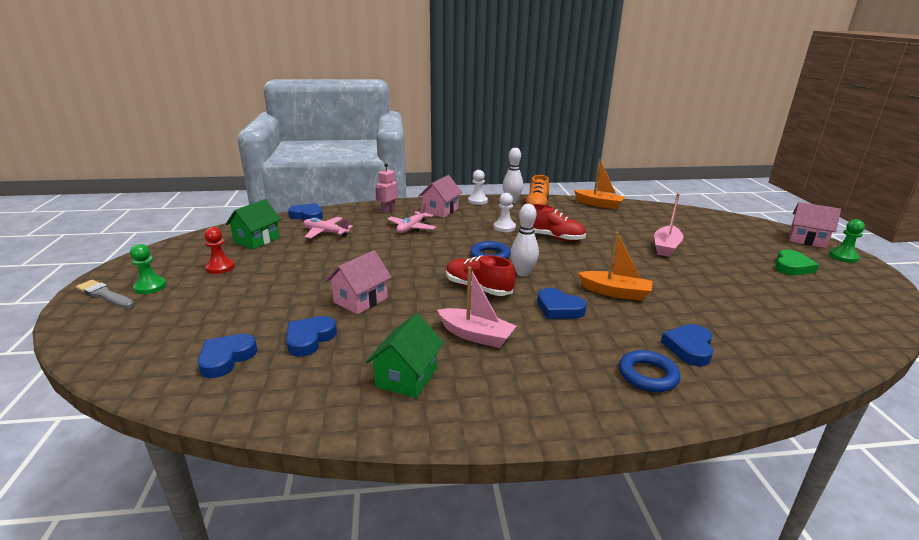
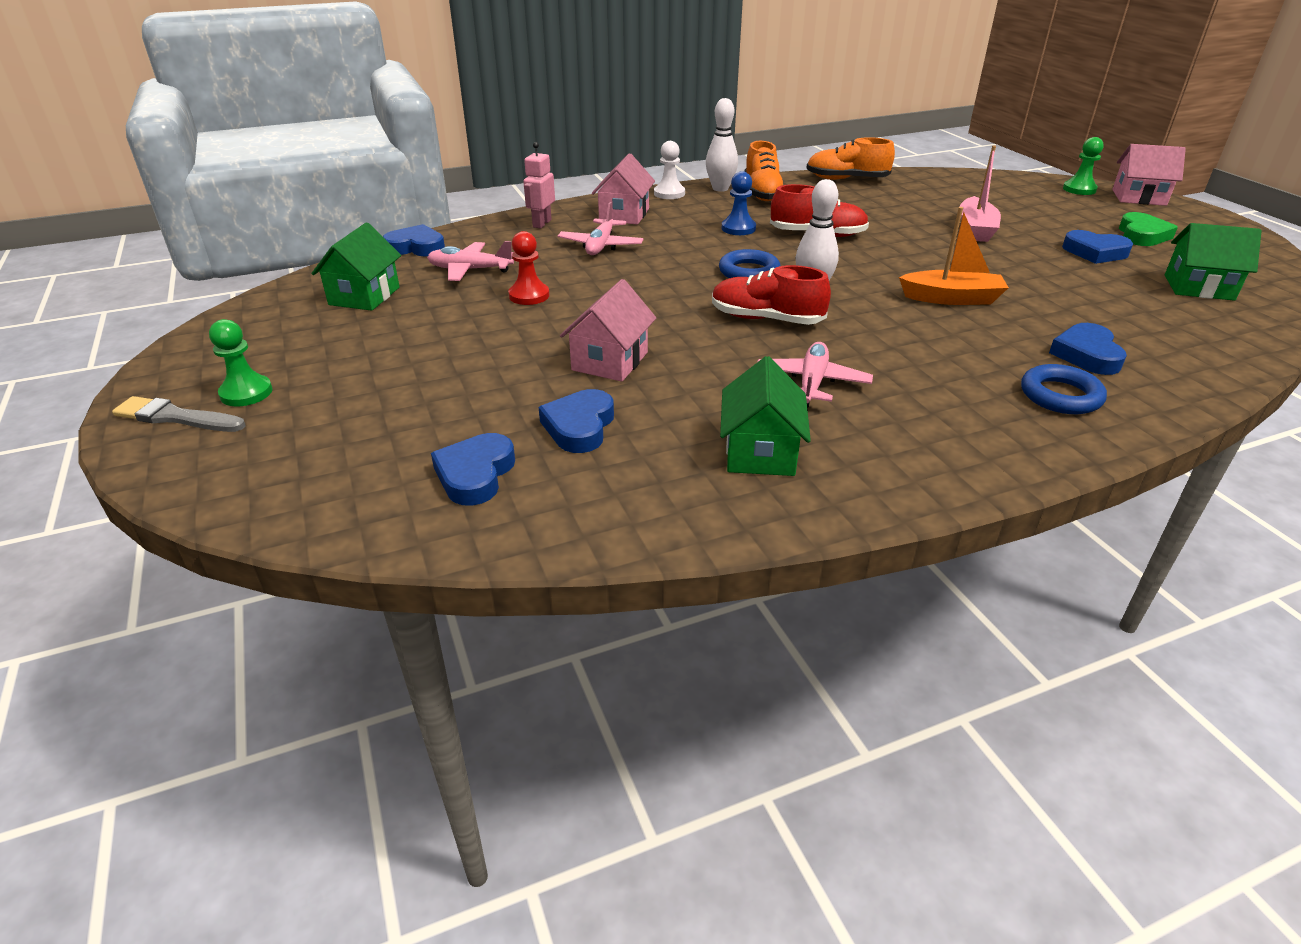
camera: 15 degrees left, 10 degrees up
red pawn [204,227,235,274] -> red pawn moved to [508,231,549,305]
pink boat [437,267,516,348] -> pink plane [757,342,873,408]
white pawn [493,193,516,232] -> blue pawn [722,171,756,235]
blue heart [537,288,587,319] -> blue heart moved to [1062,230,1133,264]
orange boat [574,159,625,209] -> orange shoe [806,137,895,180]
green pawn [829,219,865,263] -> green pawn moved to [1063,137,1104,195]
none -> green house [1165,223,1262,301]

